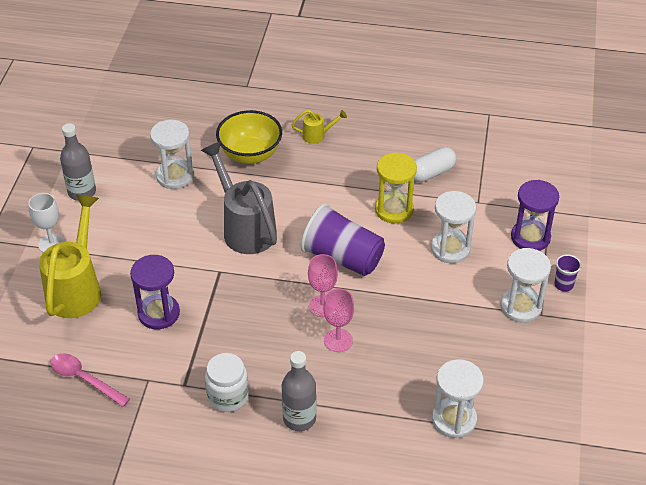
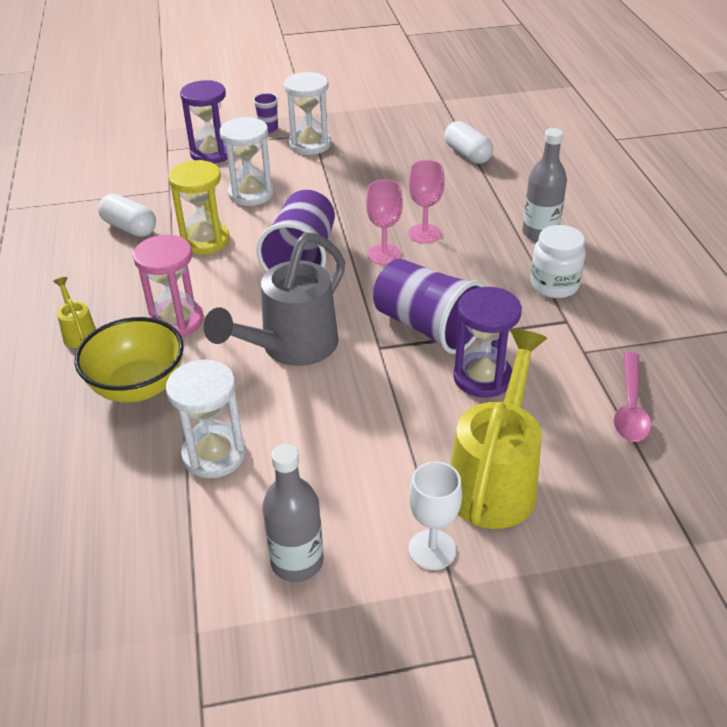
camera: 110 degrees left, 5 degrees down
yellow watering can [39,195,101,318] -> yellow watering can turned 120 degrees clockwise [450,329,547,529]
white hourglass [432,359,484,438] -> white capsule [444,121,493,164]
none -> pink hourglass [133,235,204,337]
none -> purple cup [373,259,486,354]

